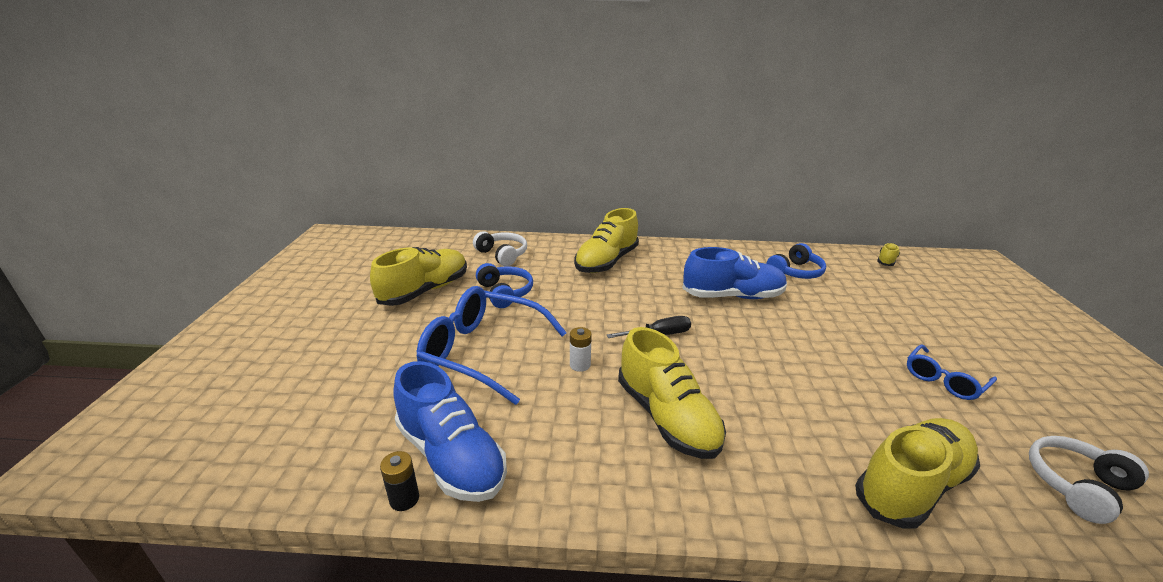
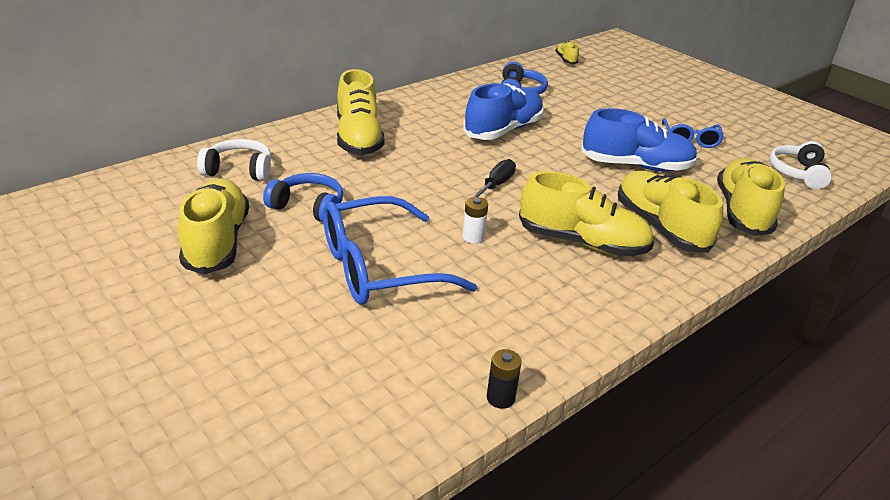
camera: 45 degrees left, 5 degrees up
blue shoe [393,361,507,502] -> blue shoe moved to [581,108,698,172]
none -> yellow shoe [618,171,723,253]

